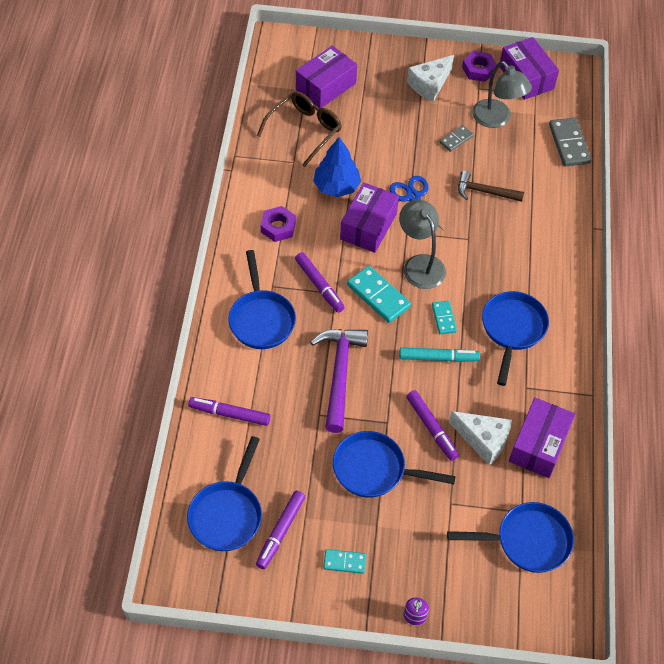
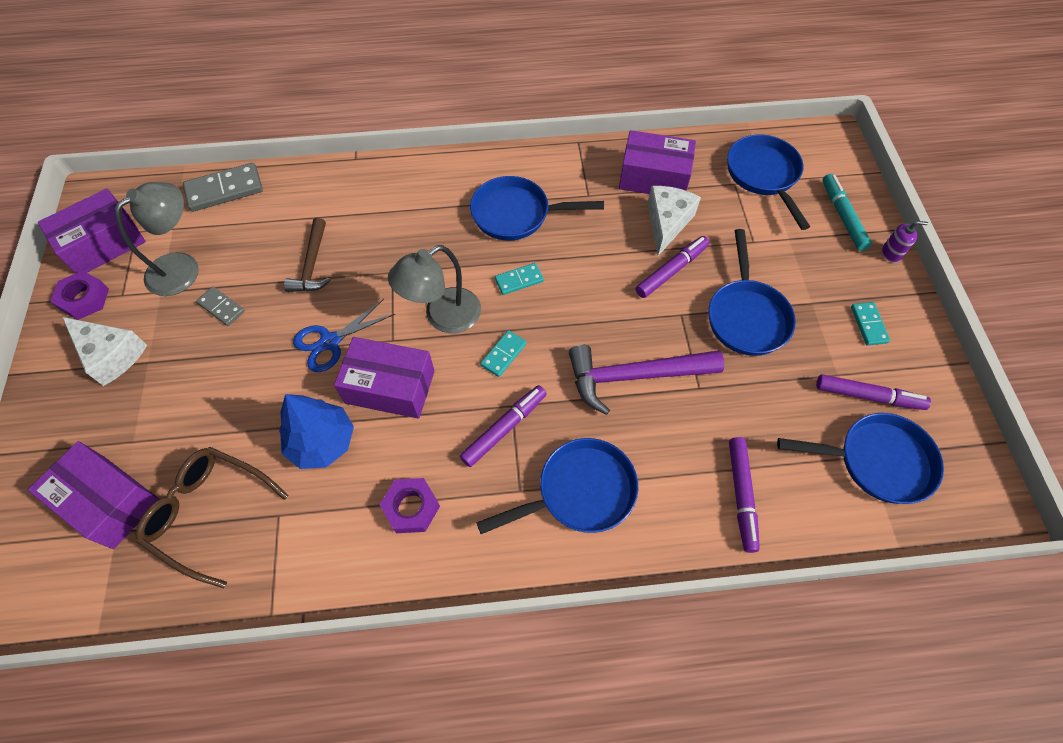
camera: 100 degrees left, 5 degrees up
turquoise domino [347,266,411,323] -> turquoise domino [480,330,527,377], size x0.58
turquoise marker [399,347,480,362] -> turquoise marker moved to [823,174,872,251]

